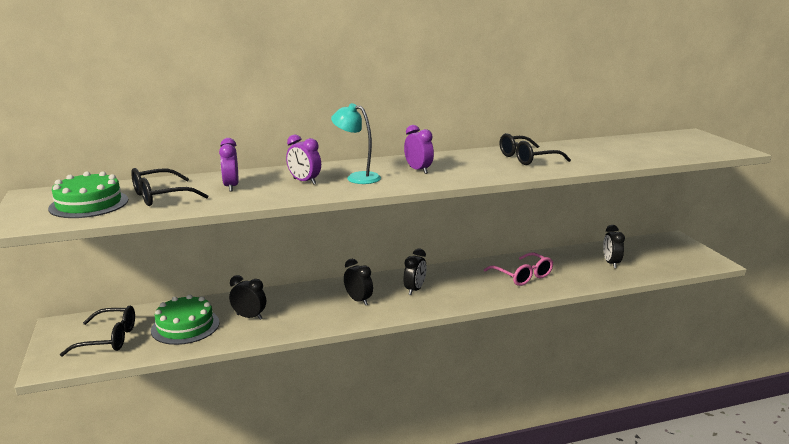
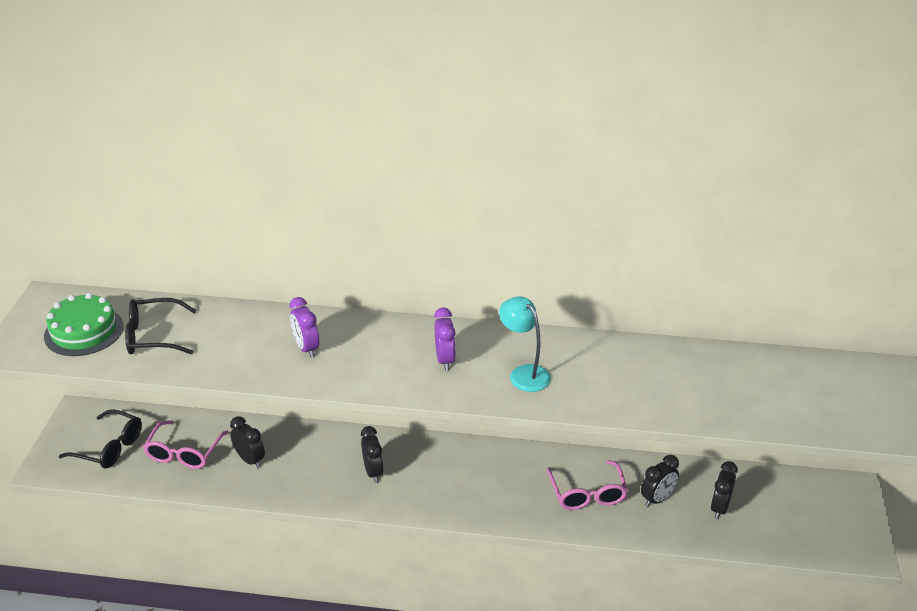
camera: 25 degrees right, 15 degrees up
green cake [151,294,220,345] -> pink glasses [143,421,229,469]
purple clock [219,138,238,192] -> none
turquoise lamp [331,103,381,184] -> turquoise lamp moved to [499,296,551,392]
black clock [404,248,427,295] -> black clock moved to [641,455,679,507]
black glasses [500,133,571,165] -> none

